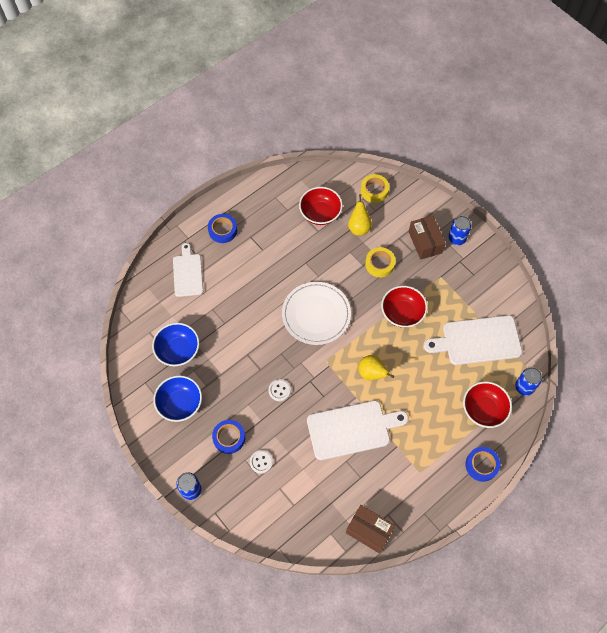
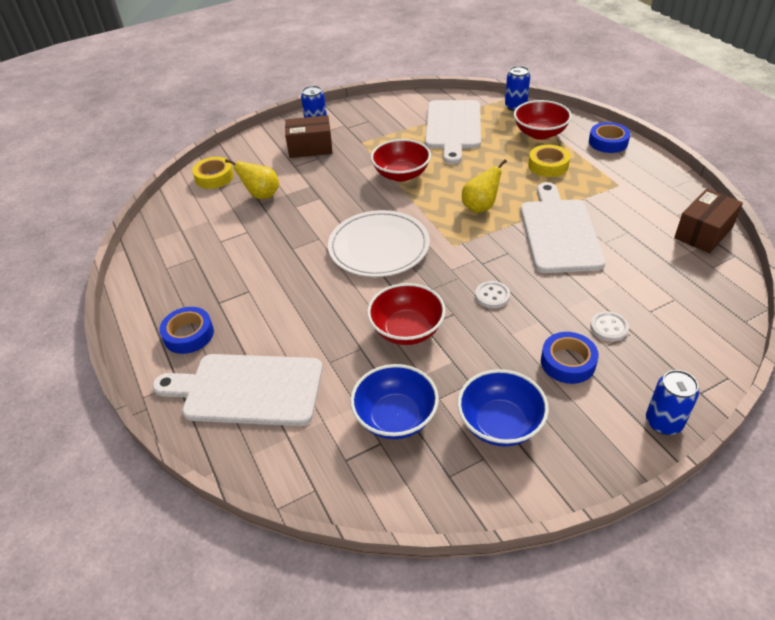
camera: 75 degrees left, 20 degrees down
white cutting board [173,243,203,297] -> white cutting board [152,354,323,426], size x1.56
red bowl [299,187,343,225] -> red bowl moved to [367,283,446,345]
yellow tape [365,247,395,277] -> yellow tape moved to [528,145,570,177]

